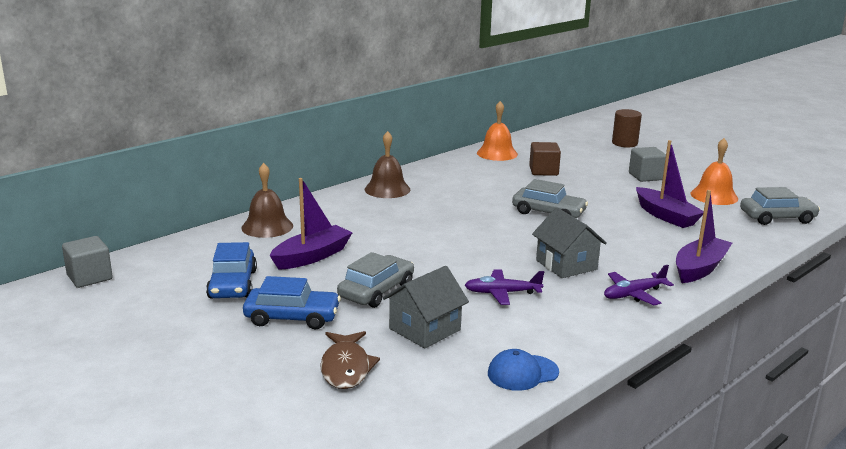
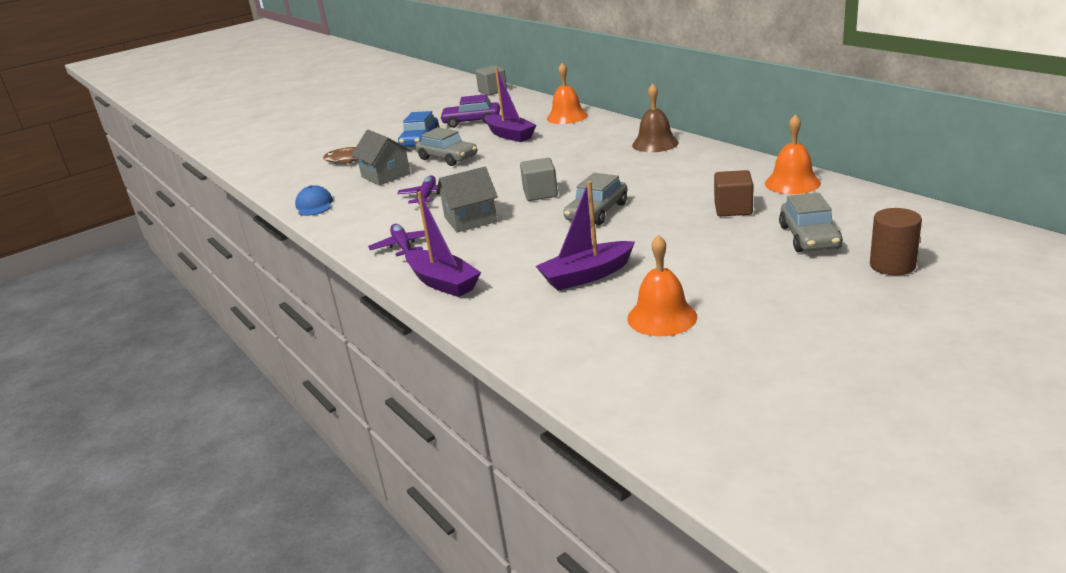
camera: 100 degrees right, 5 degrees up
blue car [206,242,257,298] -> purple car [440,94,500,128]
brown bell [241,163,293,238] -> orange bell [547,63,588,124]
grey cube [629,147,666,182] -> grey cube moved to [520,158,558,201]
grey car [740,187,820,225] -> grey car moved to [779,193,843,252]

